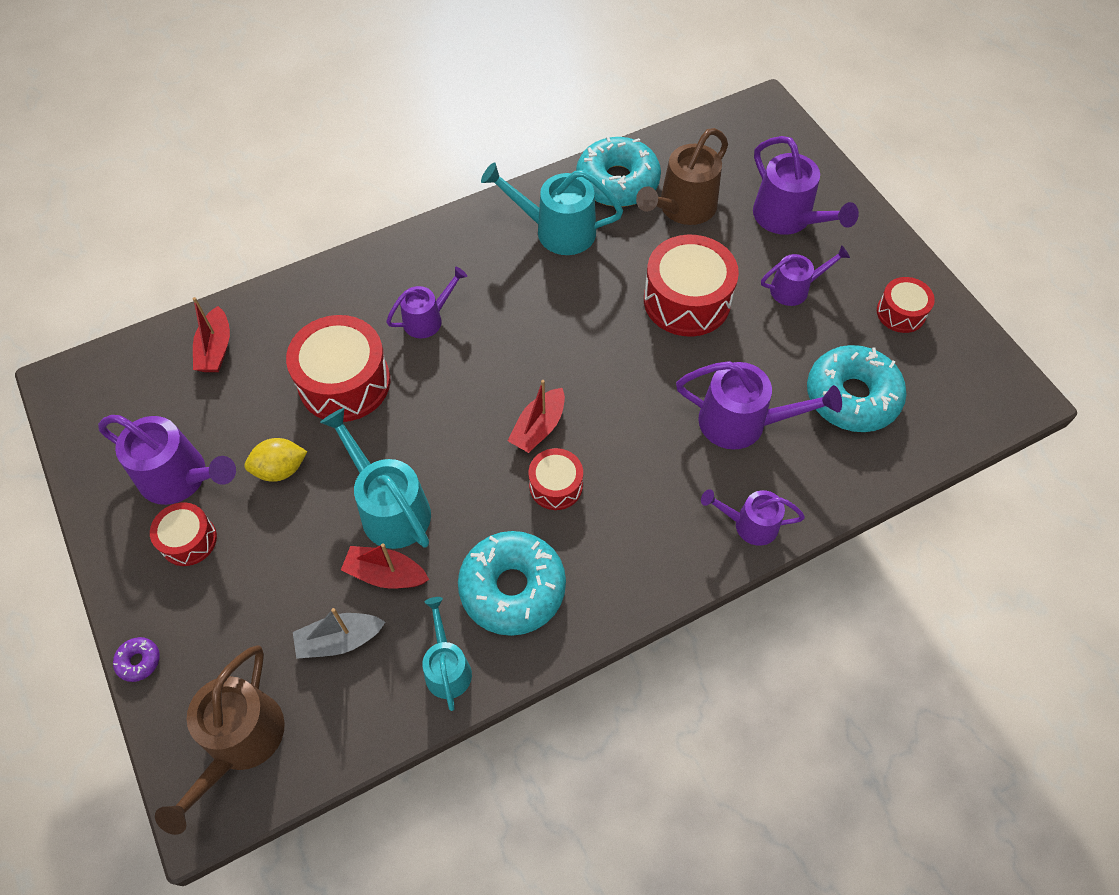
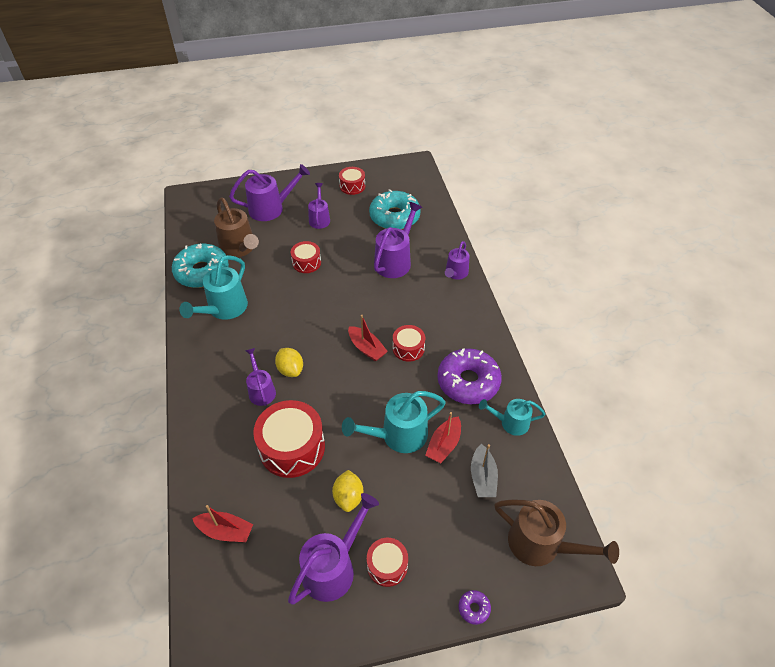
camera: 75 degrees left, 10 degrees down
turquoise donut [458,531,566,636] -> purple donut [437,348,502,404]
red drum [644,235,739,336] -> red drum [291,241,321,273], size x0.55
none -> yellow lemon [275,348,303,377]

